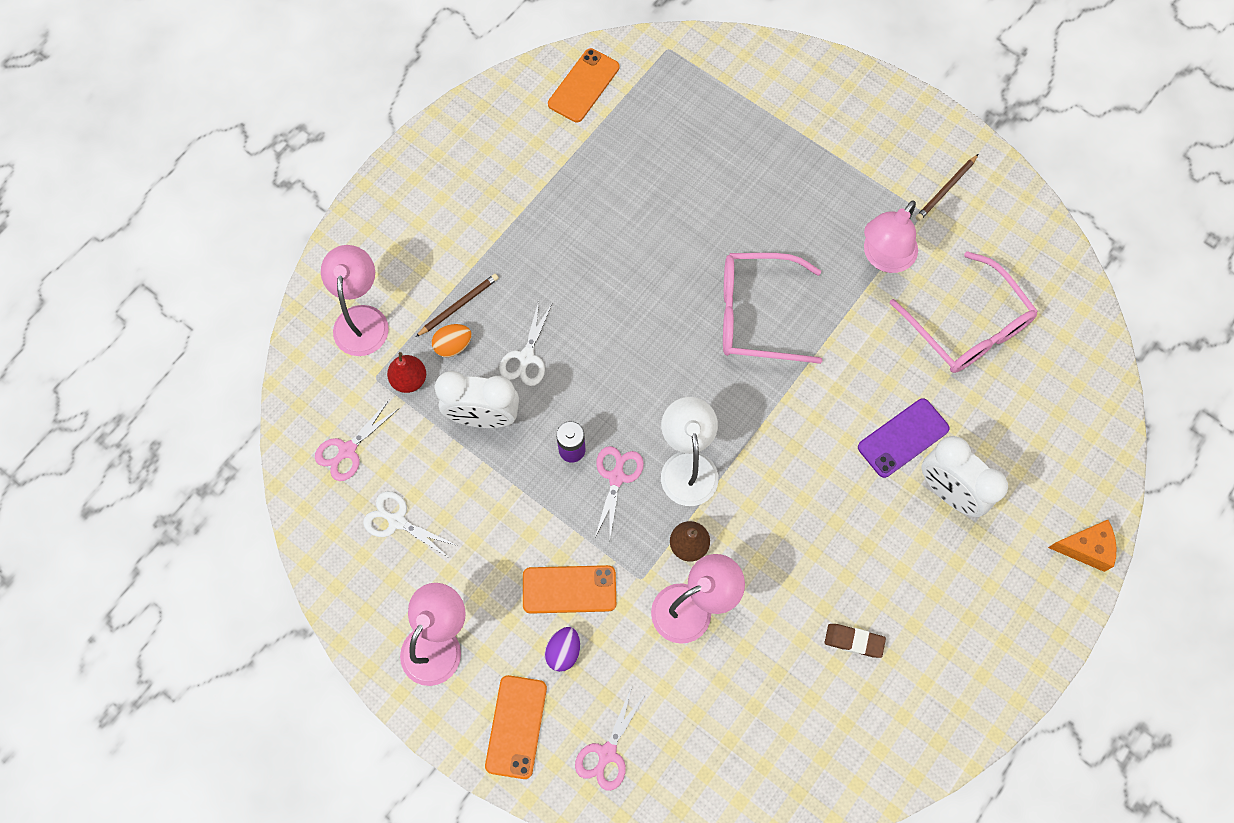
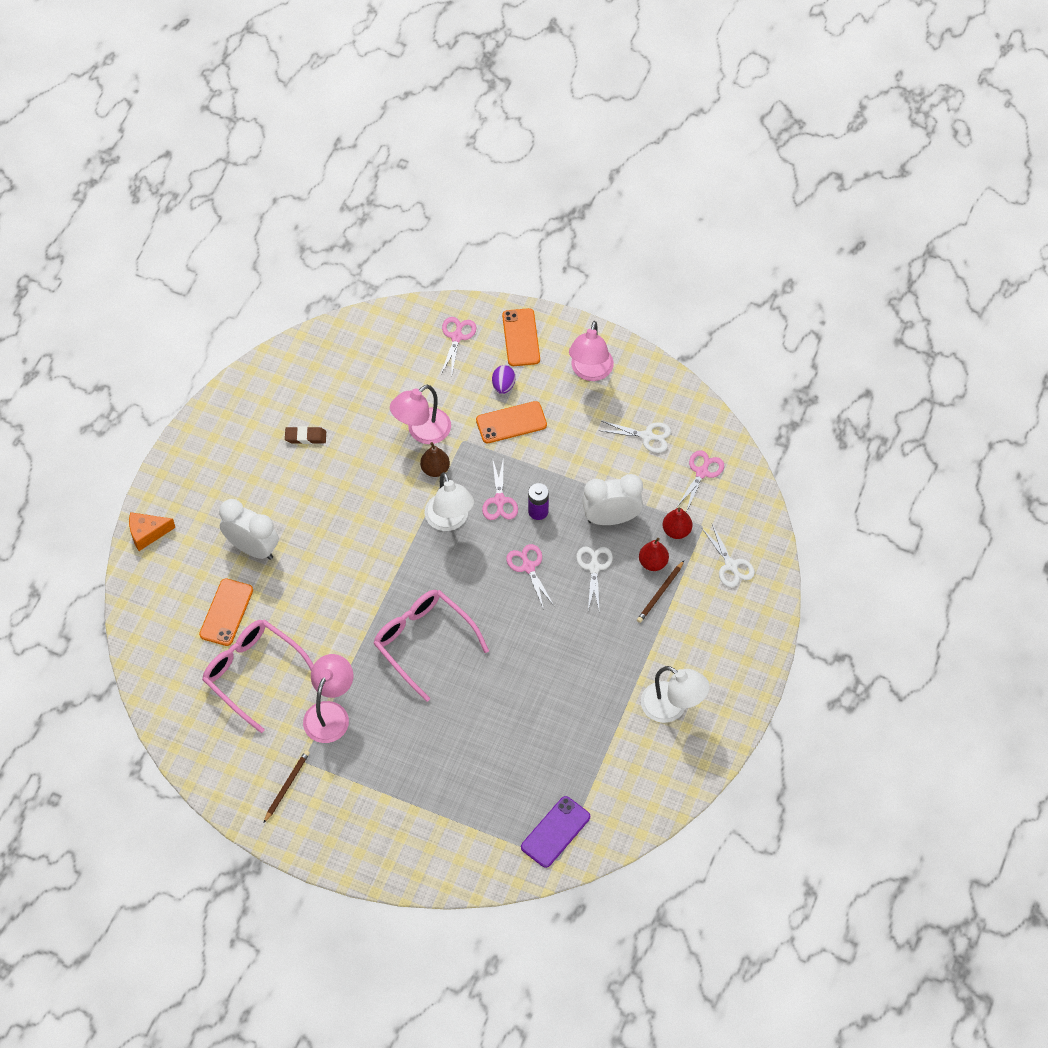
camera: 165 degrees right, 10 degrees down
pink lamp [321,245,389,356] -> white scissors [703,524,755,587]
orange egg [432,324,472,357] -> red pear [639,538,669,571]
orange phone [548,48,619,122] -> orange phone moved to [199,578,253,646]
pink glasses [723,253,822,364] -> pink glasses turned 120 degrees counterclockwise [373,590,489,702]
purple phone [858,398,950,478] -> purple phone moved to [521,796,590,868]
none -> pink scissors [506,544,554,609]
none -> white lamp [641,666,710,723]

